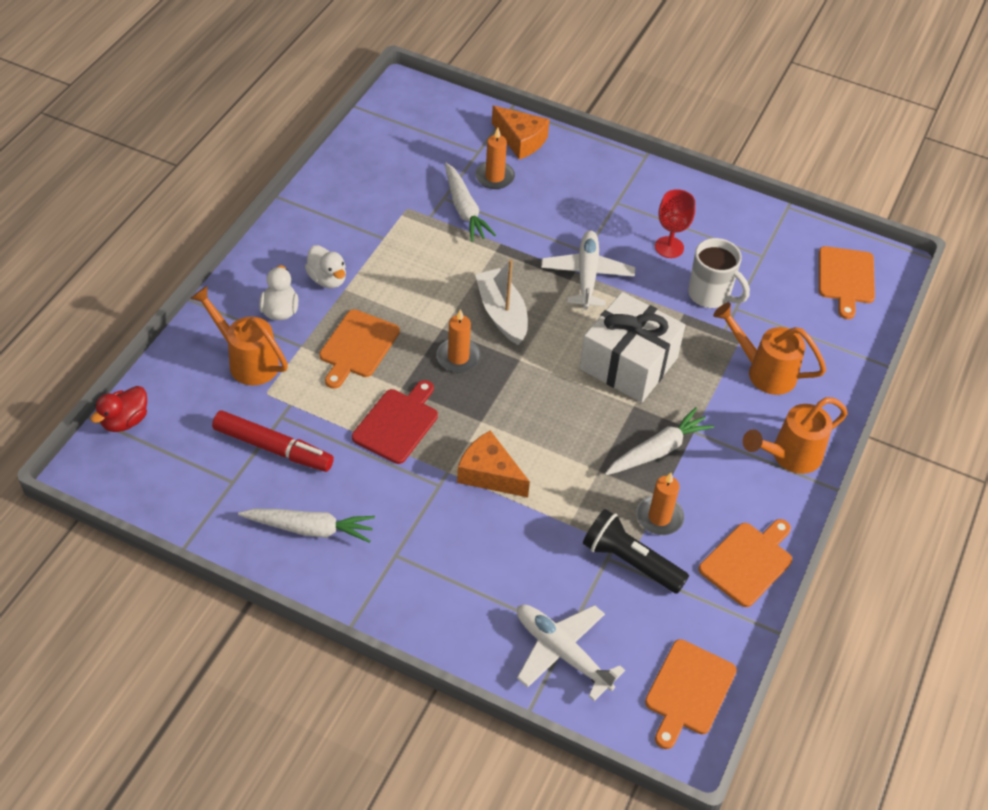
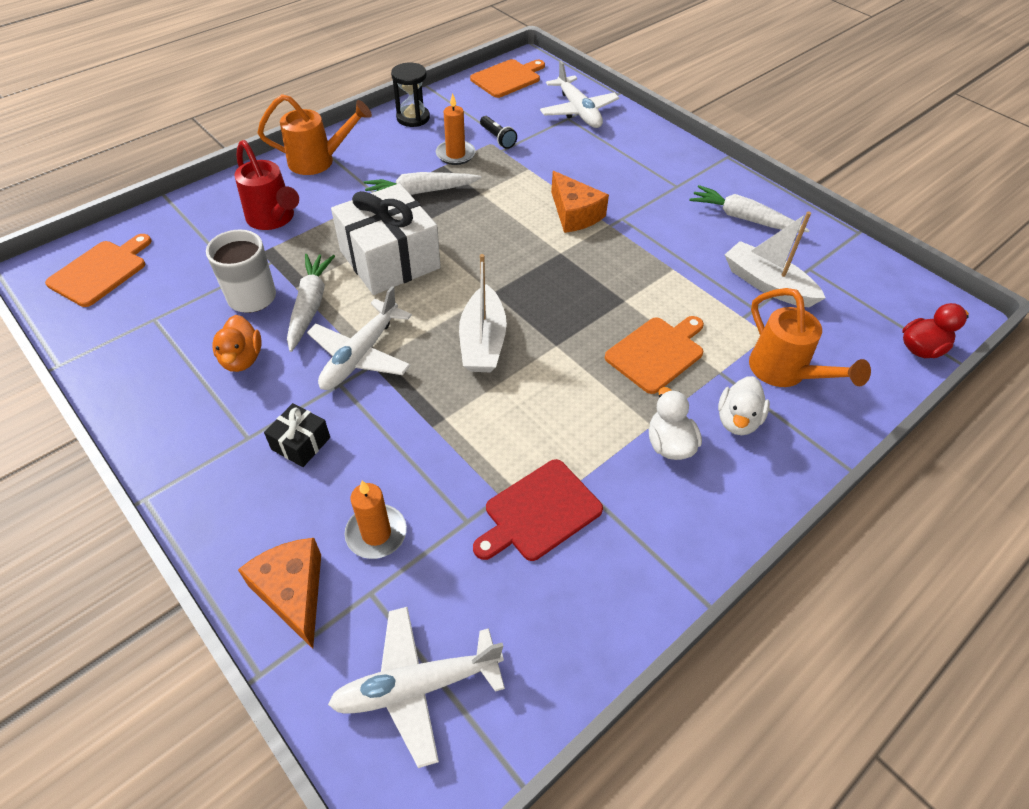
camera: 155 degrees left, 0 degrees up
red marker [212,410,334,472] -> white boat [725,212,826,307]
red cutting board [352,380,438,464] -> red cutting board moved to [473,459,603,561]
orange candle [436,309,481,372] -> none
white carrot [445,163,496,242] -> white carrot moved to [287,254,335,352]
black flashlight [583,509,689,594] -> black flashlight [480,116,517,149], size x0.57
red goblet [655,189,695,258] -> orange duck [212,315,262,372]
orange cutting board [699,519,792,607] -> black hourglass [391,62,430,127]
orange watering can [713,302,826,395] -> red watering can [234,140,299,230]
none -> black gift [264,403,330,467]
none -> white plane [328,607,505,768]

